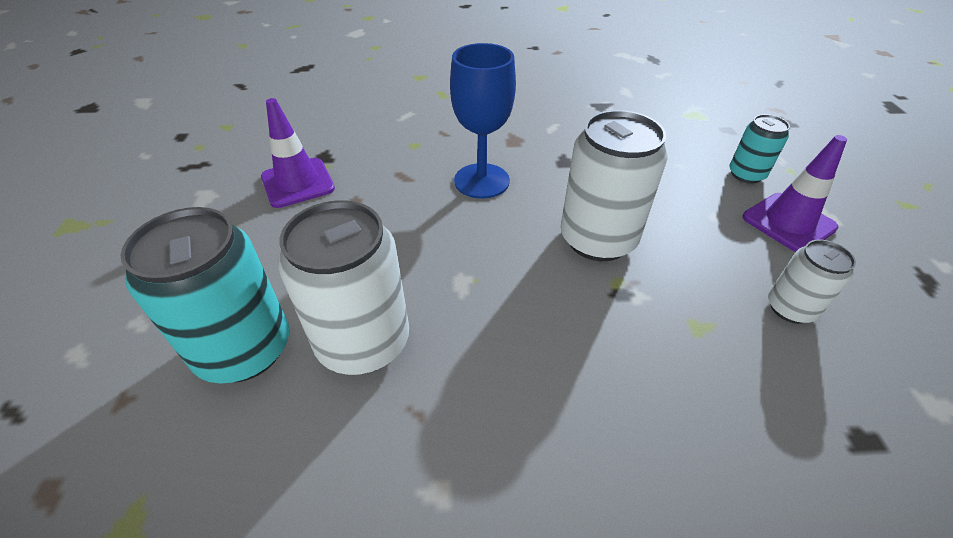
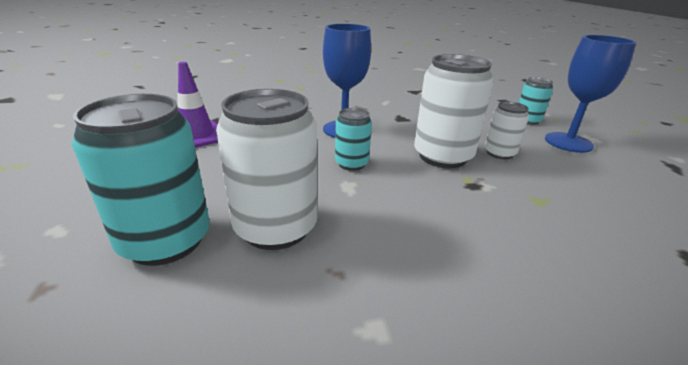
camera: 10 degrees left, 15 degrees down
purple traffic cone [743,135,847,252] -> blue goblet [545,35,636,153]
white can [768,240,856,324] -> white can moved to [485,101,529,159]
none -> turquoise can [335,108,372,171]

